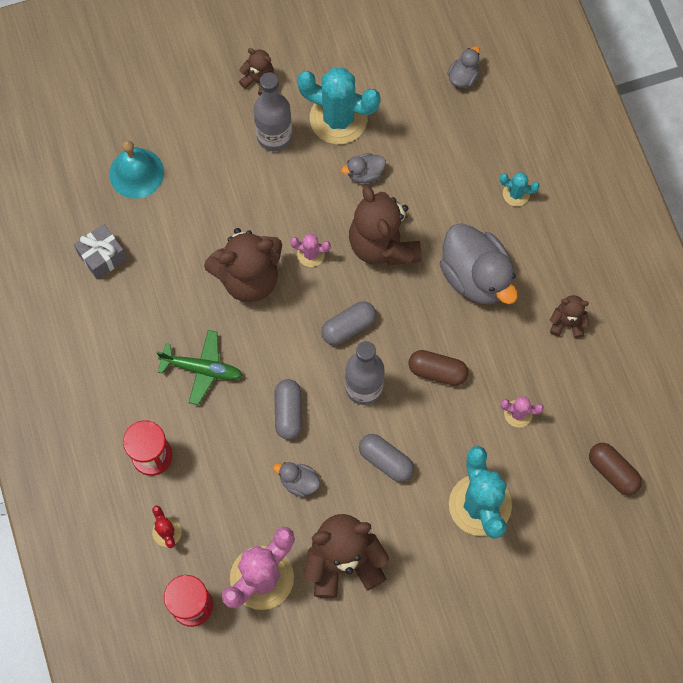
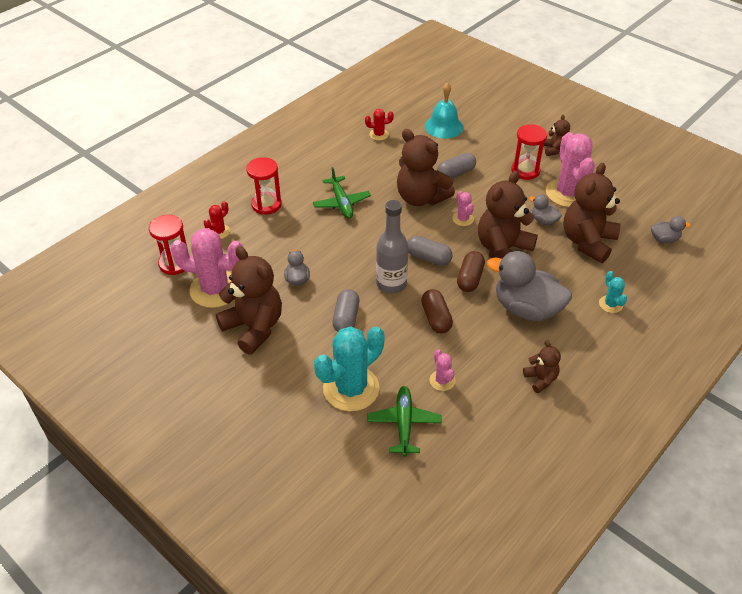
camera: 60 degrees right, 25 degrees down
grey gift [74,224,127,280] -> red cactus [365,109,394,141]
grey bottle [254,72,292,152] -> red hourglass [511,124,547,180]
grey capsule [274,379,302,440] -> grey capsule moved to [437,153,476,178]
turquoise cactus [297,68,381,144] -> pink cactus [546,132,595,207]
grey duck [440,223,518,304] -> grey duck turned 90 degrees clockwise [487,251,572,321]
brown capsule [589,443,642,495] -> brown capsule moved to [457,251,485,292]
none -> green plane [367,386,442,457]
none -> brown teddy bear [563,163,620,263]

